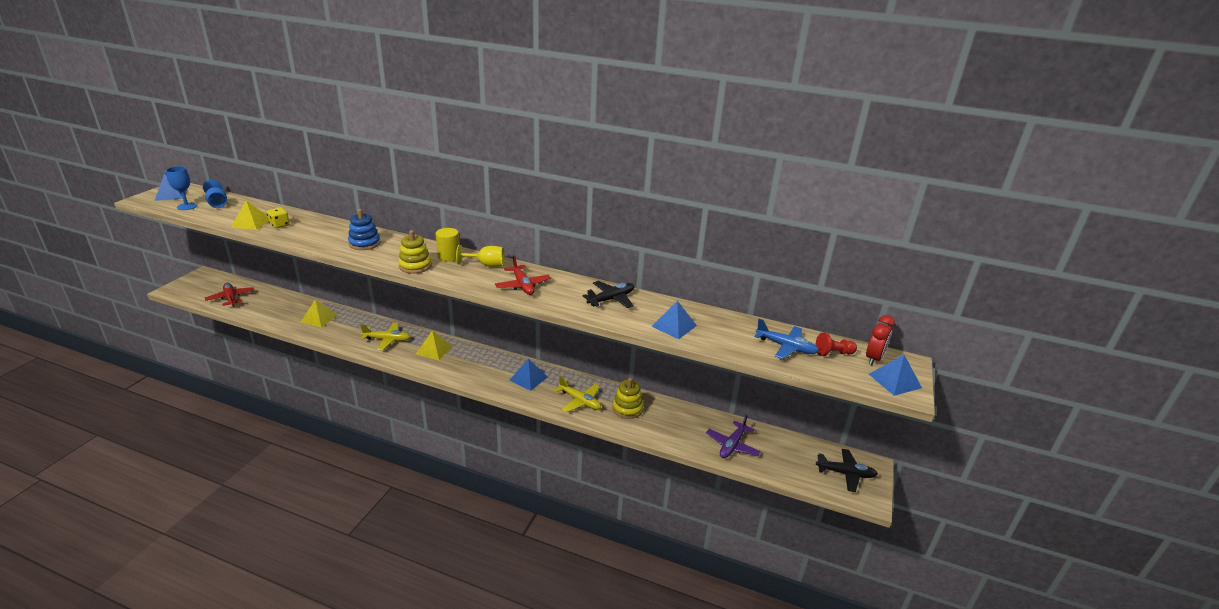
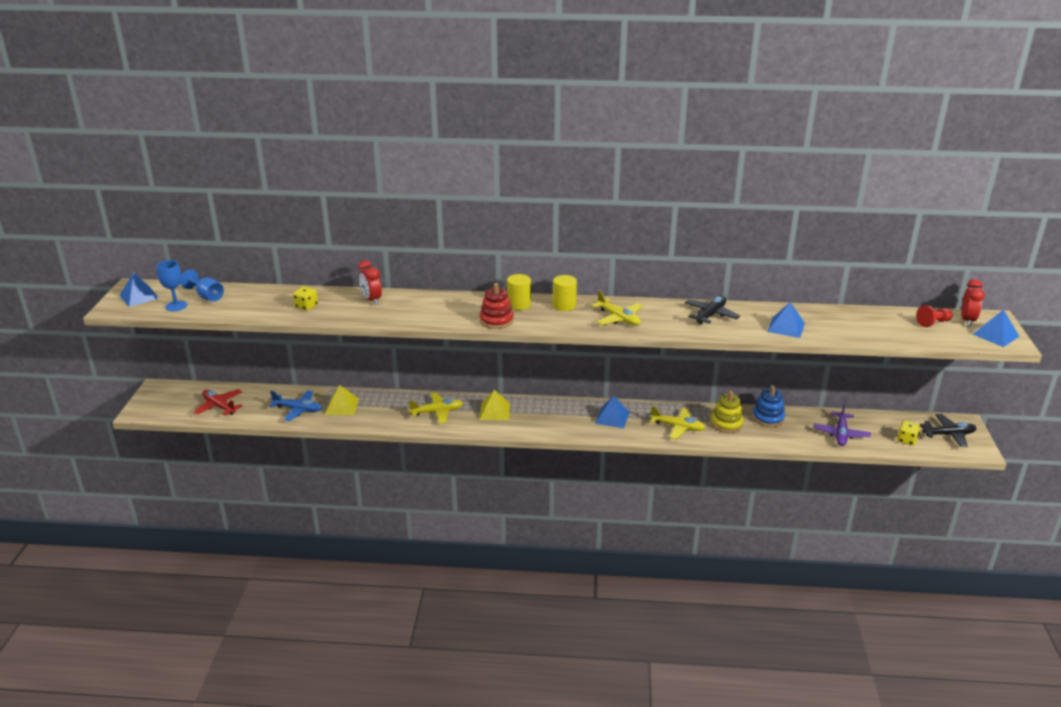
camera: 15 degrees left, 0 degrees up
yellow pyramid [231,201,268,230] -> none
blue stacking toy [348,209,381,250] -> blue stacking toy moved to [752,385,785,427]
yellow stacking toy [398,230,432,274] -> red stacking toy [480,283,514,329]
yellow goblet [456,245,504,267] -> yellow cylinder [553,275,577,311]
red plane [495,256,551,295] -> yellow plane [591,290,642,326]
blue plane [754,319,819,359] -> blue plane moved to [269,390,322,421]
none -> red clock [358,260,382,305]
none -> yellow dice [897,421,920,446]

